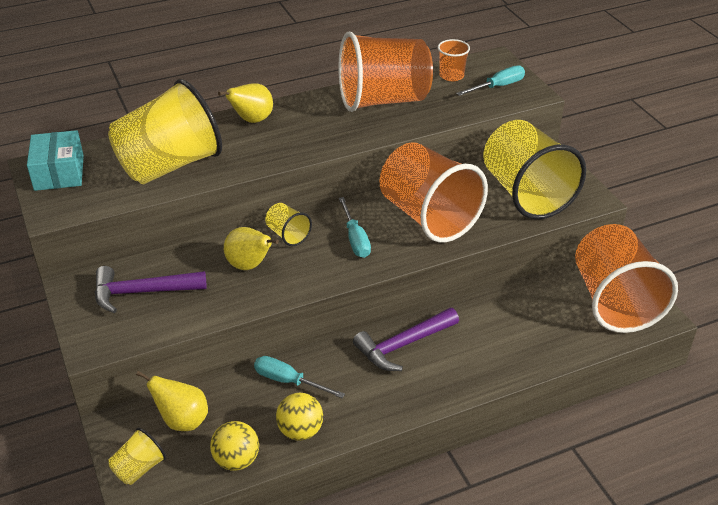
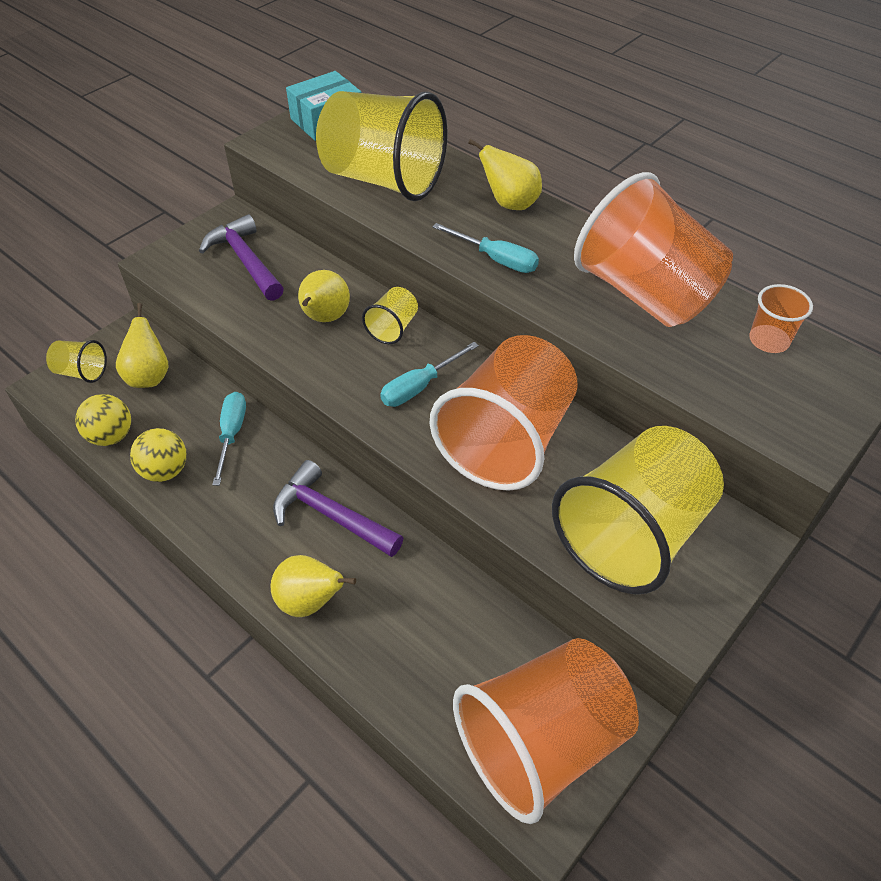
camera: 65 degrees right, 10 degrees up
turquoise screwdriver [456,65,525,96] -> turquoise screwdriver moved to [432,223,539,273]
none -> yellow pear [270,555,356,617]

